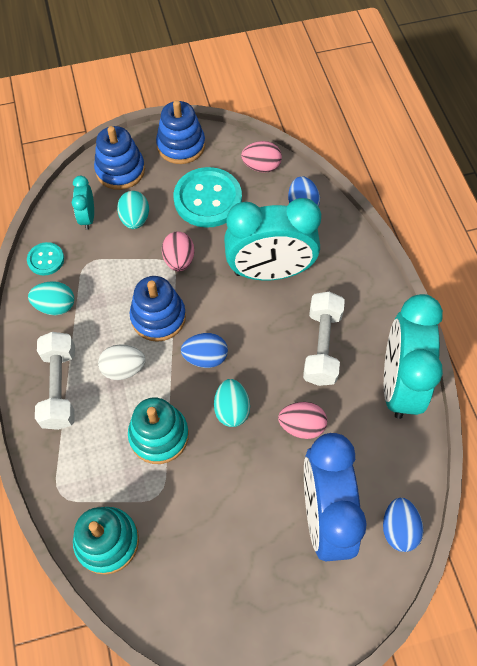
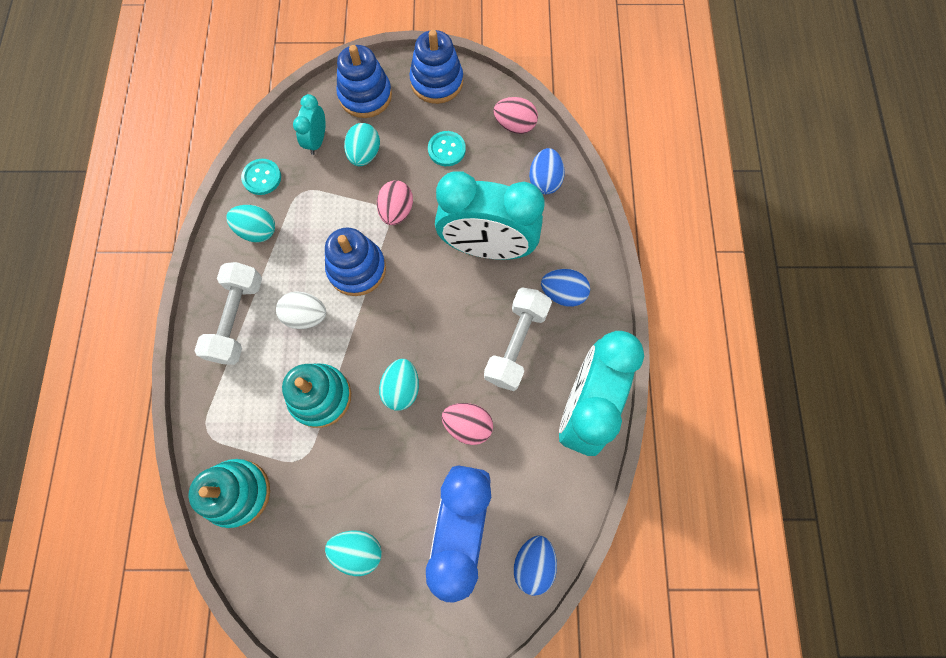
camera: 15 degrees right, 10 degrees up
turquoise button [174,167,242,228] -> turquoise button [428,131,466,166], size x0.51
blue egg [181,333,228,368] -> blue egg moved to [541,269,590,307]
none -> turquoise egg [325,531,382,576]

